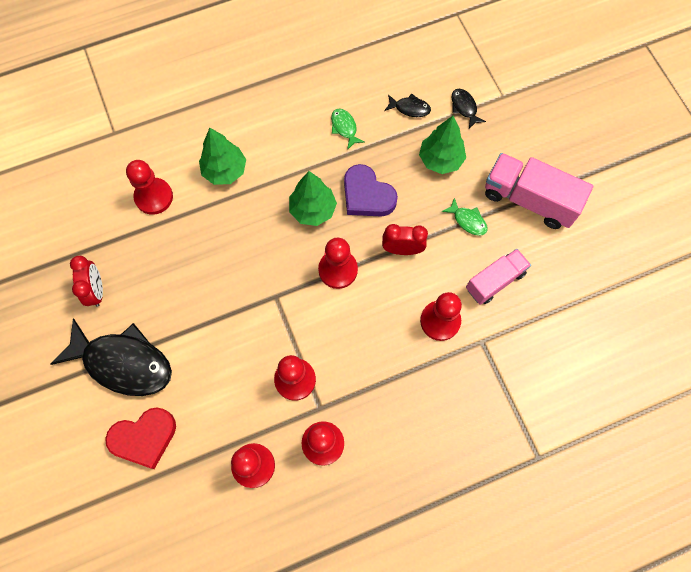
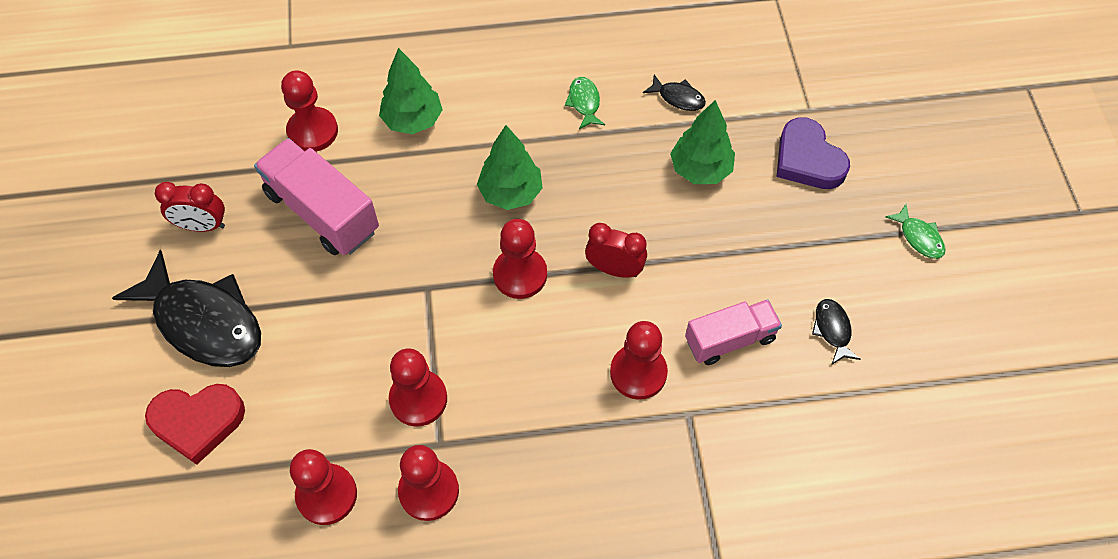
camera: 15 degrees right, 10 degrees down
red clock [70,256,103,307] -> red clock turned 90 degrees clockwise [155,182,225,232]
purple heart [344,164,398,217] -> purple heart moved to [777,117,850,189]
green fish [442,198,488,236] -> green fish moved to [885,204,945,259]
black fish [452,89,486,129] -> black fish moved to [812,299,860,365]
pink truck [485,153,593,229] -> pink truck moved to [254,138,379,255]

